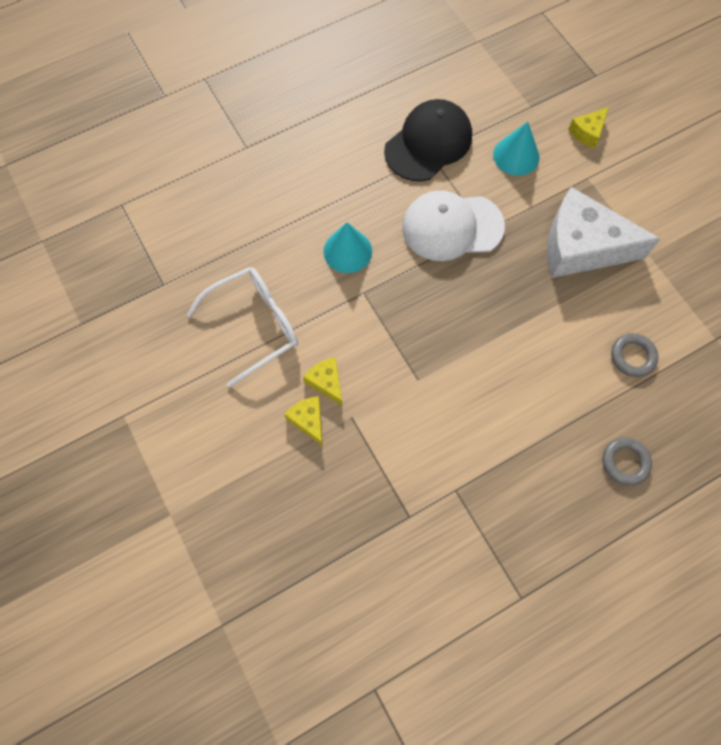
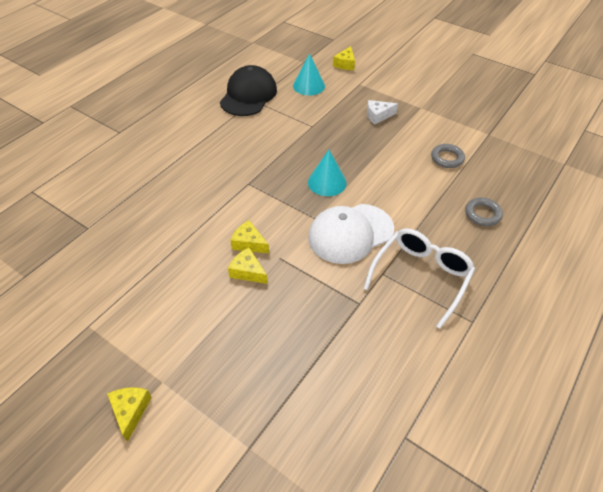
camera: 25 degrees left, 20 degrees down
white glasses [187,267,298,388] -> white glasses moved to [363,228,475,328]
turquoise cone [323,222,372,273] -> turquoise cone moved to [308,150,347,196]
white cap [402,190,505,261] -> white cap moved to [308,204,394,264]
white cheese [547,187,660,278] -> white cheese [367,100,398,125], size x0.44
none -> yellow cheese [107,387,152,442]

